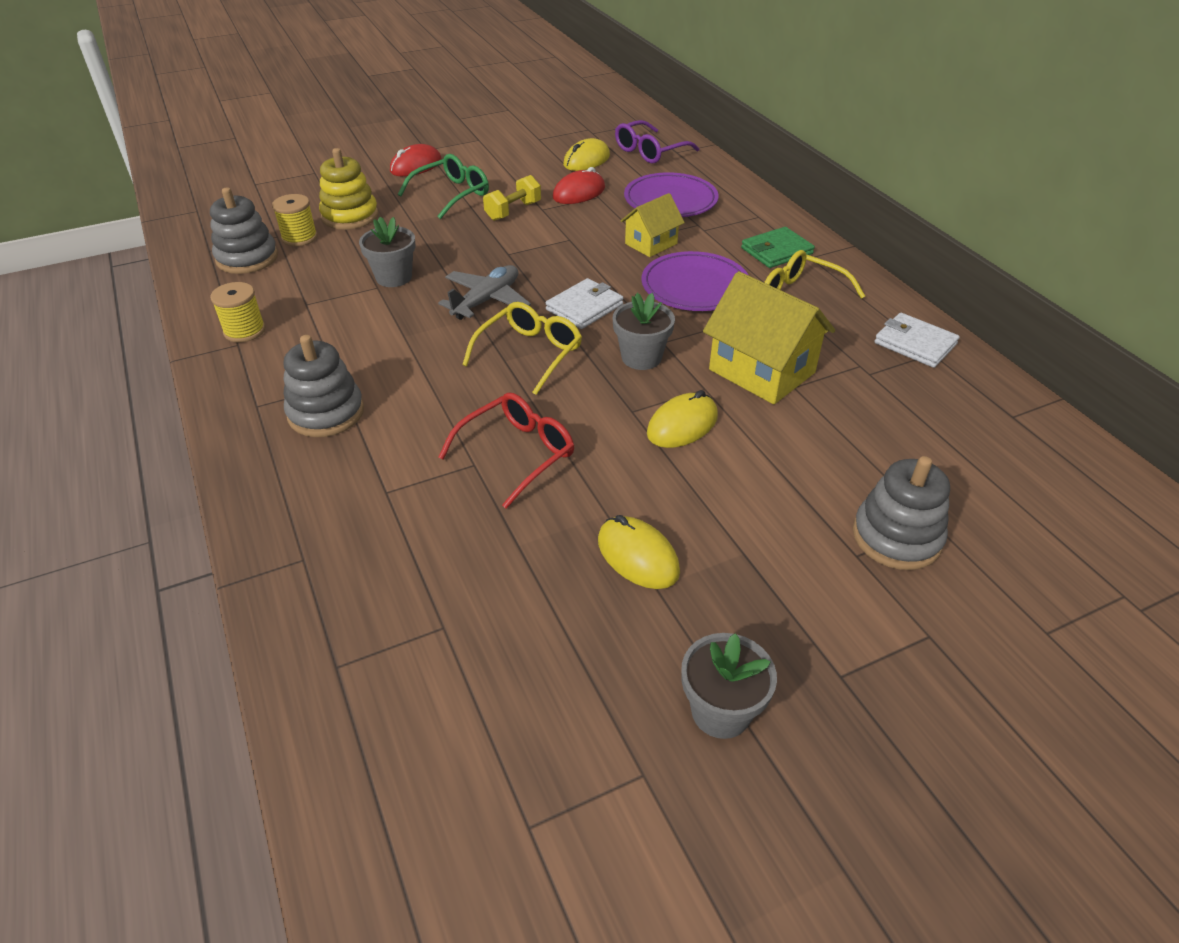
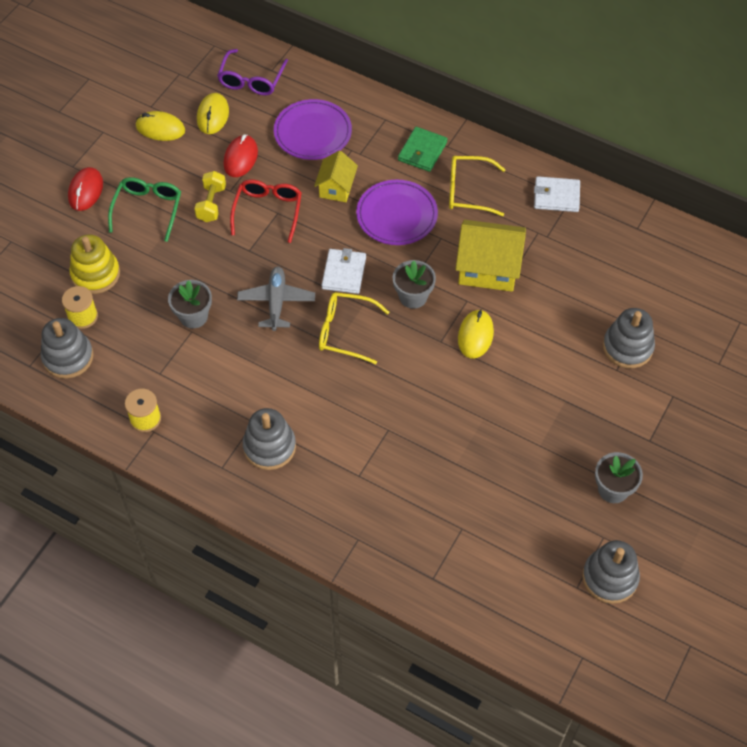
camera: 35 degrees left, 15 degrees up
red glasses [438,392,574,509] -> red glasses moved to [230,179,302,243]
yellow glasses [462,302,582,395] -> yellow glasses turned 75 degrees counterclockwise [319,292,389,364]
yellow mouse [598,515,680,589] -> yellow mouse moved to [136,111,185,141]
none -> grey stacking toy [582,540,640,604]

